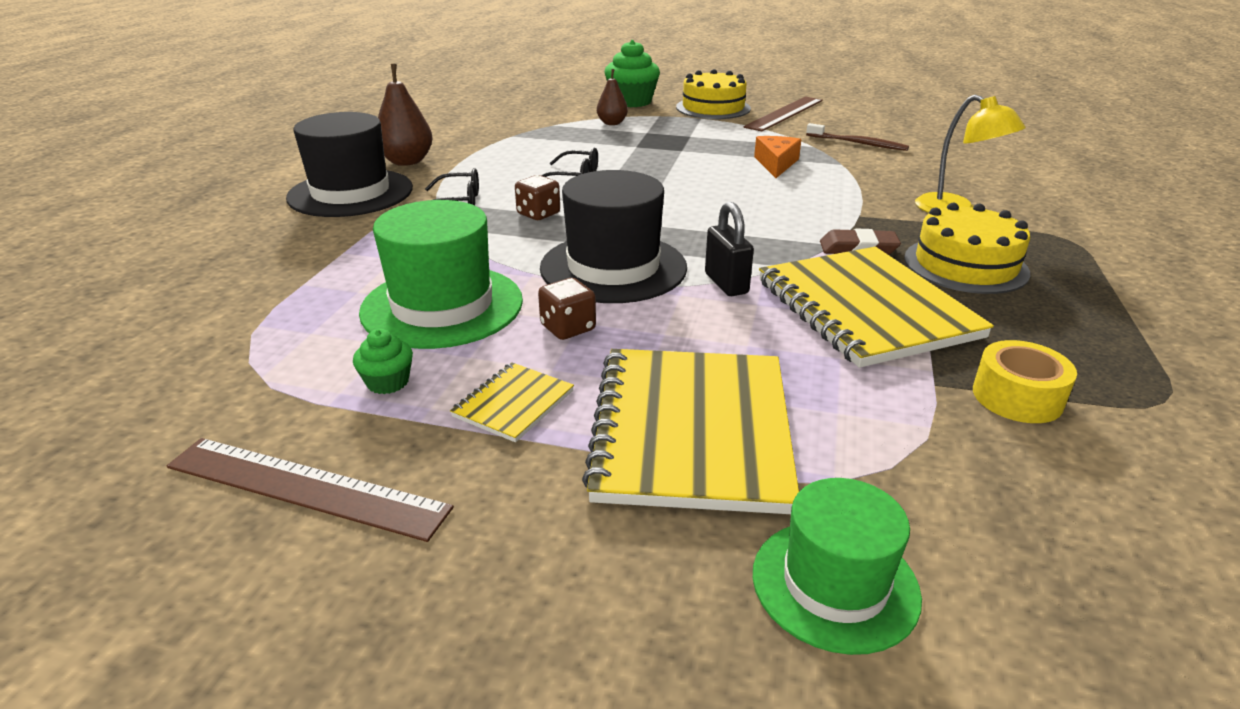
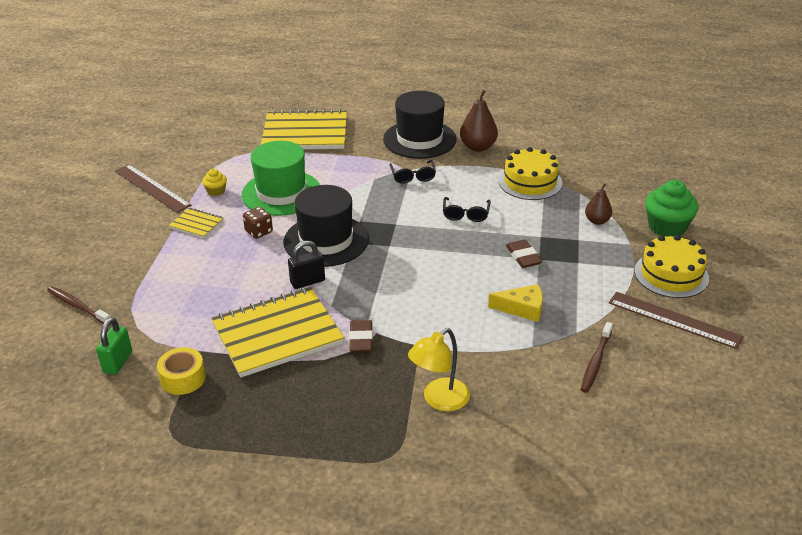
camera: 85 degrees right, 5 degrees up
brown ruler [167,438,454,542] -> brown ruler turned 60 degrees counterclockwise [115,164,192,213]
green cupcake [353,329,413,394] -> yellow cupcake [202,169,227,196]
brown dice [515,175,560,220] -> none
yellow notebook [582,349,799,514] -> yellow notebook moved to [261,109,347,149]
green hat [753,478,922,655] -> brown toothbrush [47,286,110,323]
orange cheese [754,136,802,178] -> yellow cheese [488,284,543,322]
yellow cake [904,203,1030,294] -> yellow cake moved to [499,147,562,200]
none -> green padlock [96,317,132,375]
none -> brown eraser [506,239,542,268]

